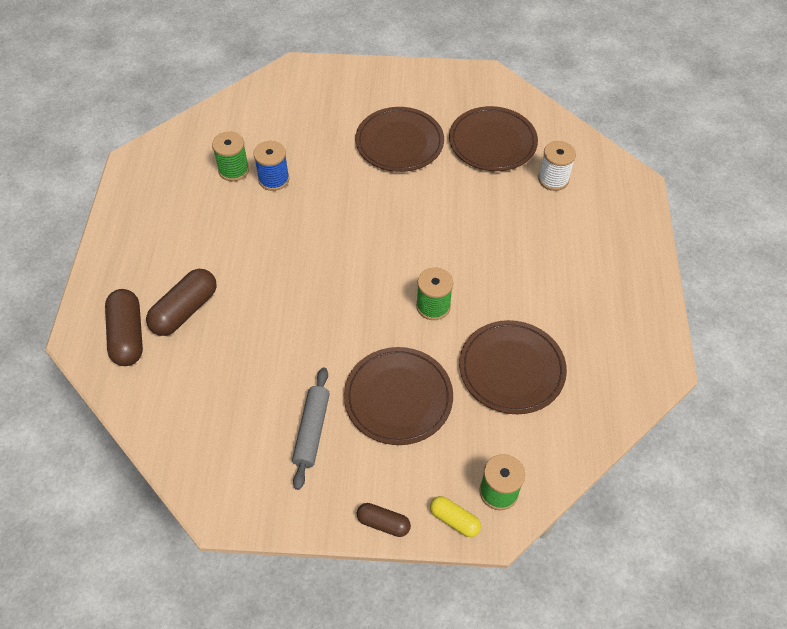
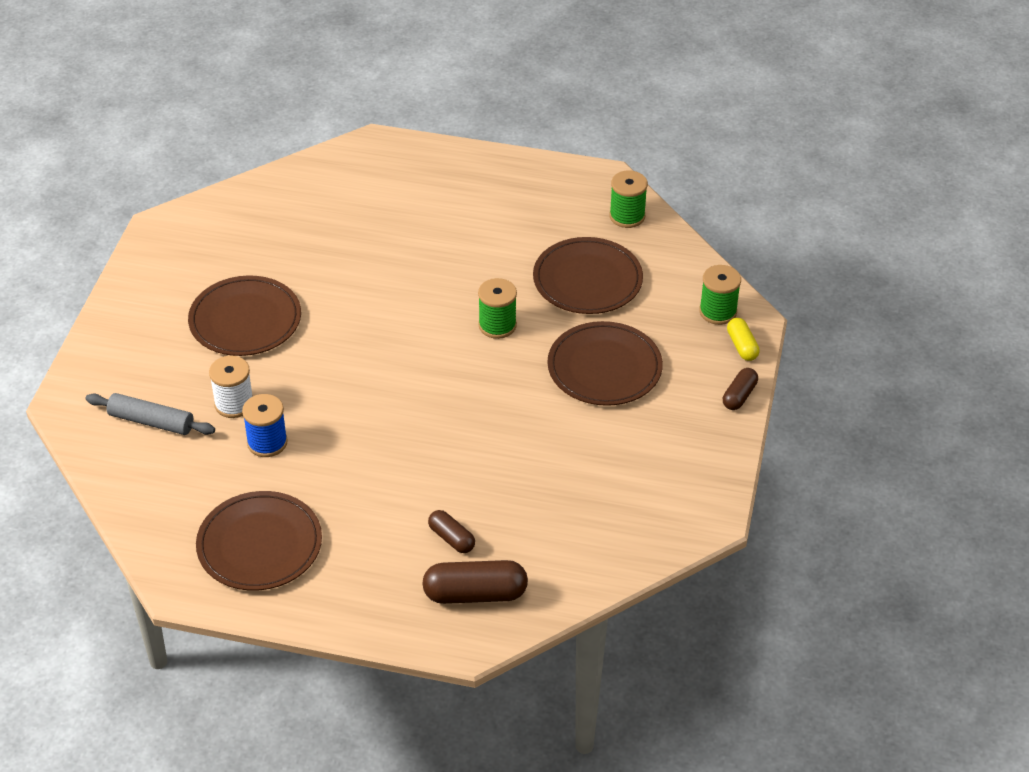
camera: 80 degrees left, 10 degrees down
brown capsule [146,269,217,336] -> brown capsule [428,510,475,553], size x0.57
green spool [212,131,249,181] -> green spool moved to [609,171,648,228]
grey rolling pin [292,367,330,490] -> grey rolling pin moved to [86,393,215,435]
yellow capsule [430,496,481,537] -> yellow capsule turned 60 degrees counterclockwise [727,318,760,361]
brown plate [449,106,538,171] -> brown plate moved to [196,491,322,591]
white spool [538,141,576,191] -> white spool moved to [209,356,253,418]

